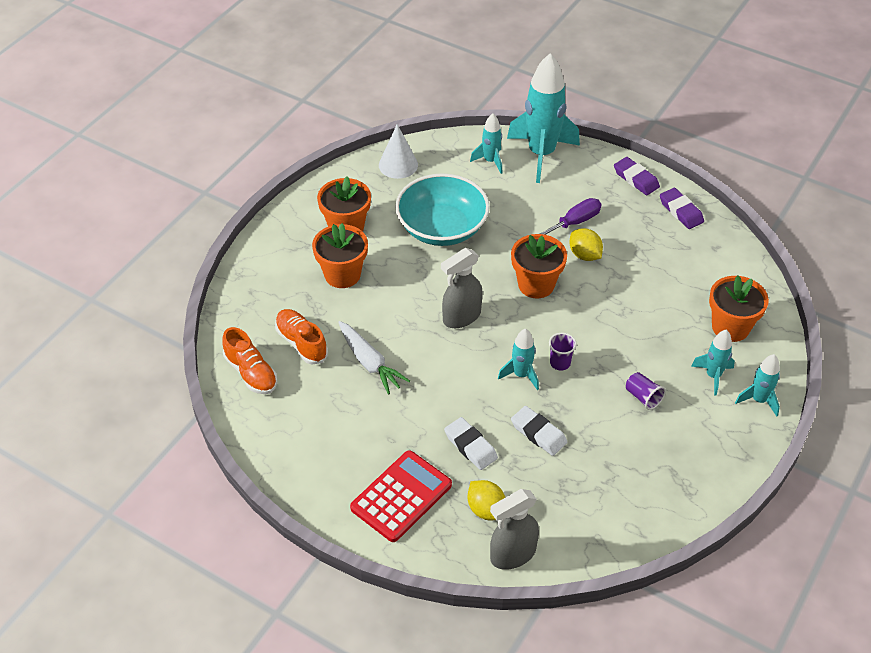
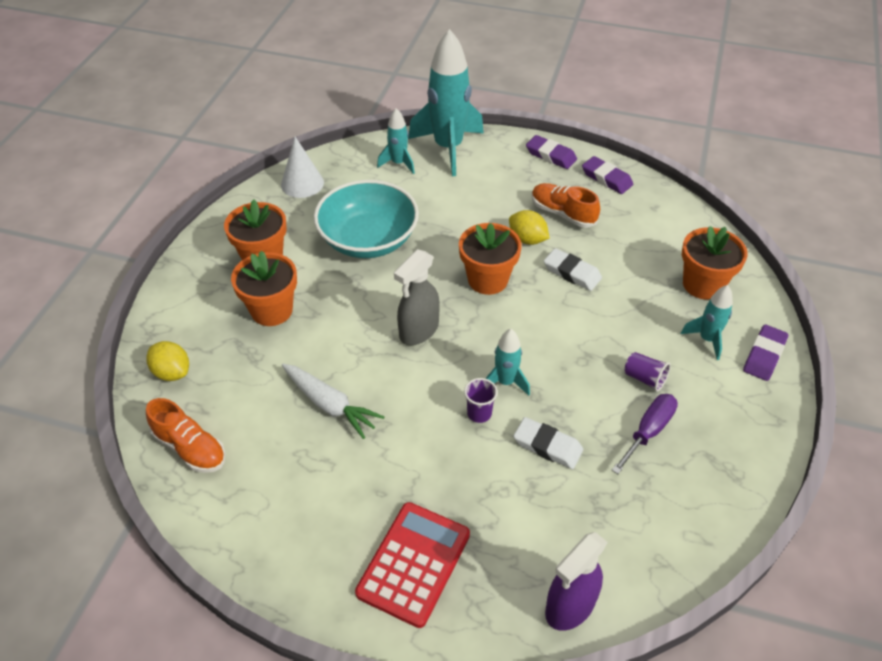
camera: 15 degrees left, 0 degrees up
orange shoe [275,309,328,364] -> orange shoe moved to [532,183,600,228]
white eraser [444,417,498,470] -> white eraser moved to [544,248,602,291]
yellow lemon [468,480,505,520] -> yellow lemon moved to [146,341,189,381]
grey spray bottle [490,489,539,570] -> purple spray bottle [545,532,608,631]
purple screwdriver [540,198,601,235] -> purple screwdriver moved to [612,394,678,474]
purple cup [549,333,577,371] -> purple cup moved to [464,378,498,423]
turquoise rocket [735,354,780,416] -> purple eraser [743,324,788,381]

